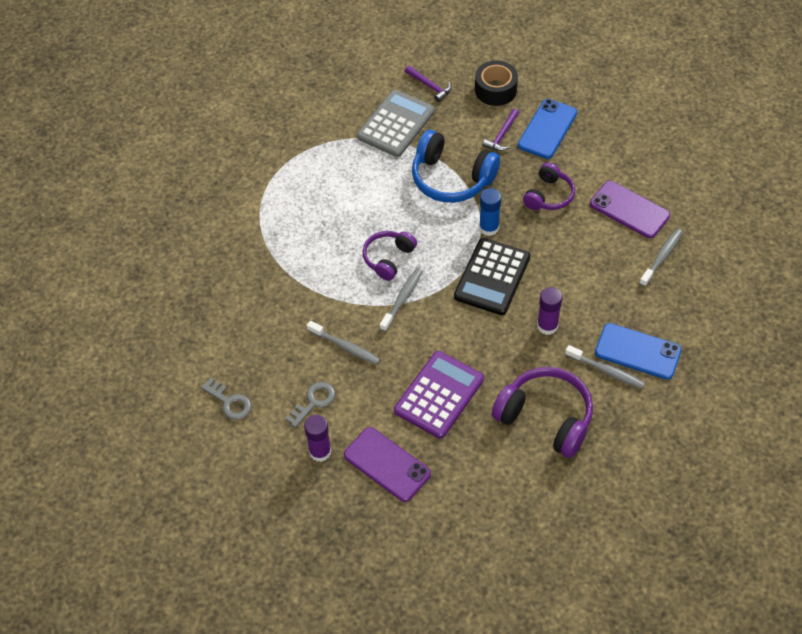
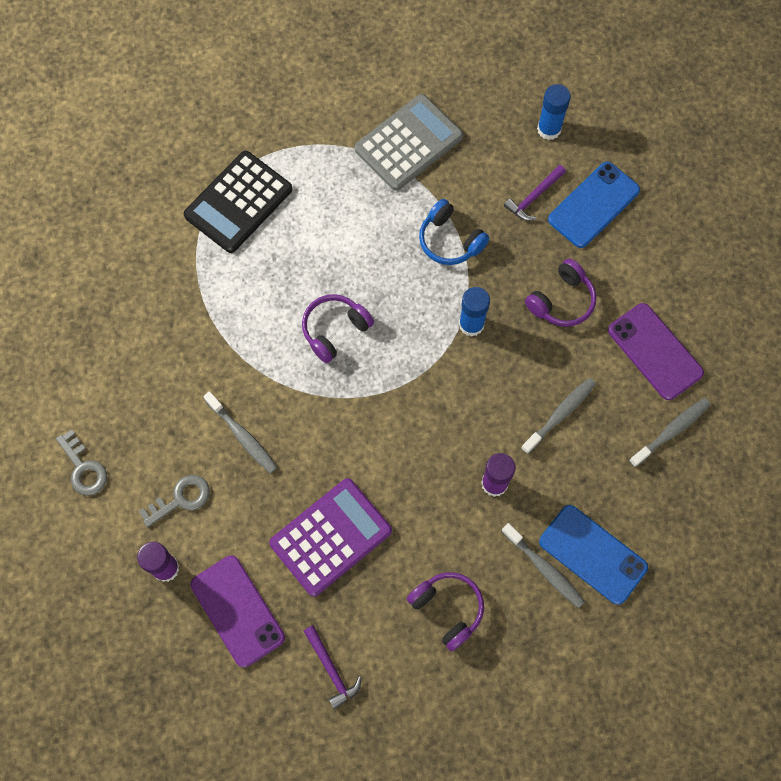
camera: 15 degrees right, 15 degrees up
grey toothbrush [380,268,423,332] -> grey toothbrush moved to [521,378,596,454]
purple hammer [405,66,452,102] -> purple hammer moved to [303,625,362,709]
blue headphones [412,130,500,203] -> blue headphones [419,199,490,265], size x0.61
black calculator [454,238,530,315] -> black calculator moved to [183,151,292,253]
black tape [475,60,518,106] -> blue glue stick [537,84,571,140]
purple headphones [492,367,593,458] -> purple headphones [407,572,484,651], size x0.61

